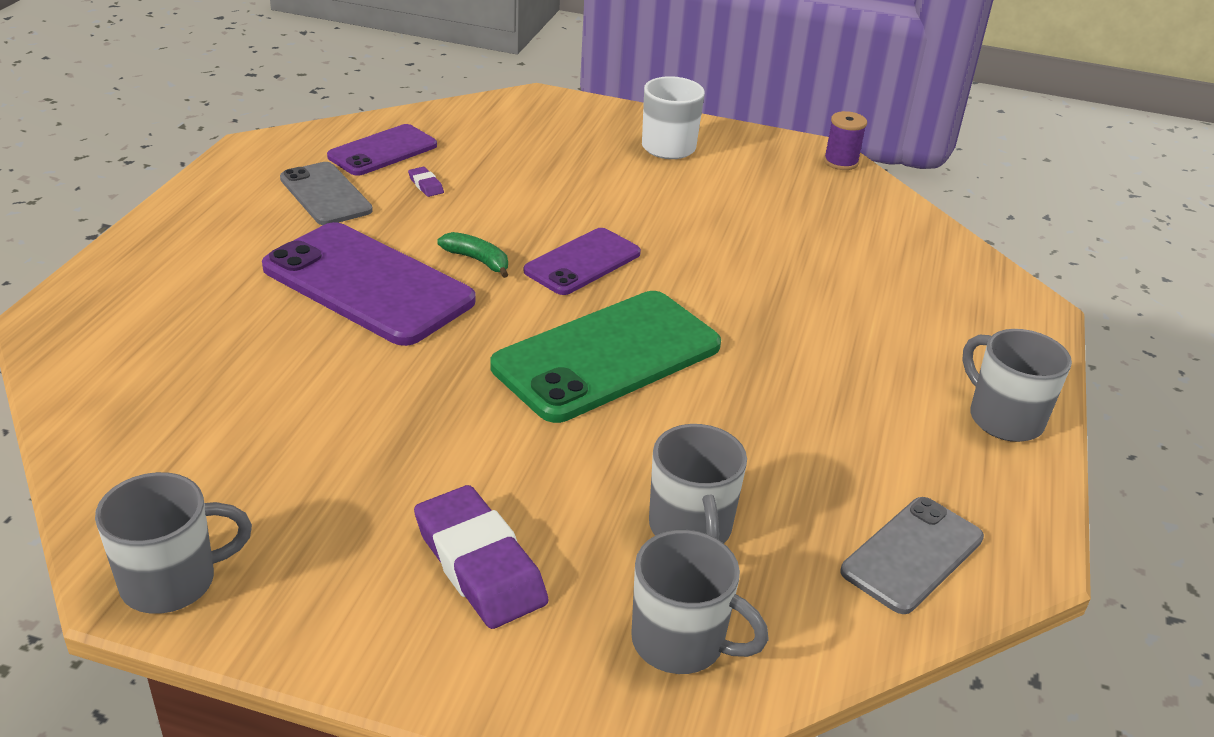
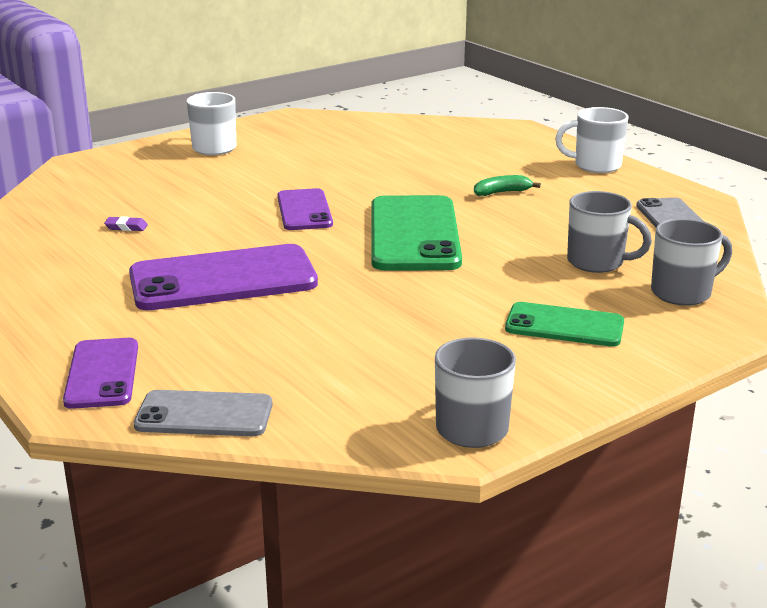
camera: 50 degrees left, 10 degrees down
grey phone [280,162,373,225] -> grey phone moved to [134,390,273,436]
purple phone [327,124,437,176] -> purple phone moved to [63,338,138,409]
purple eraser [414,485,548,629] -> green phone [505,302,624,347]
green banana [438,232,508,278] -> green banana moved to [474,175,541,196]
purple spool [824,111,867,170] -> none
grey mug [962,329,1072,442] -> white mug [555,107,628,173]

